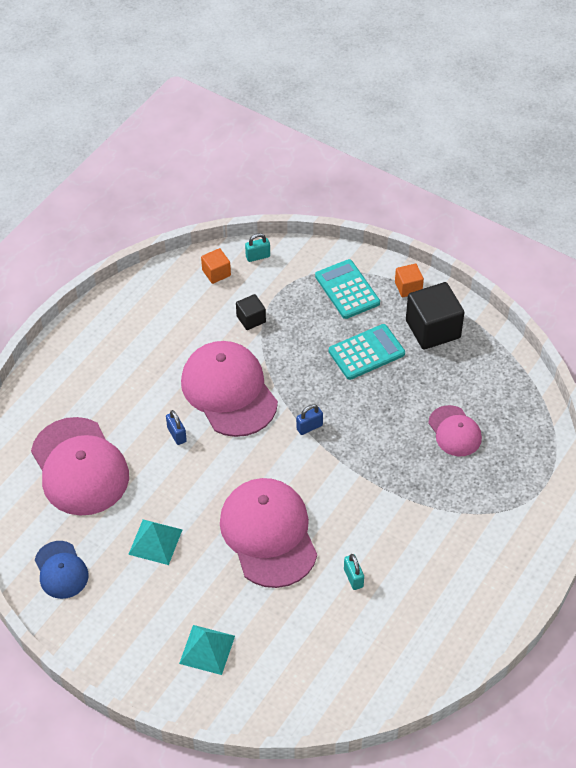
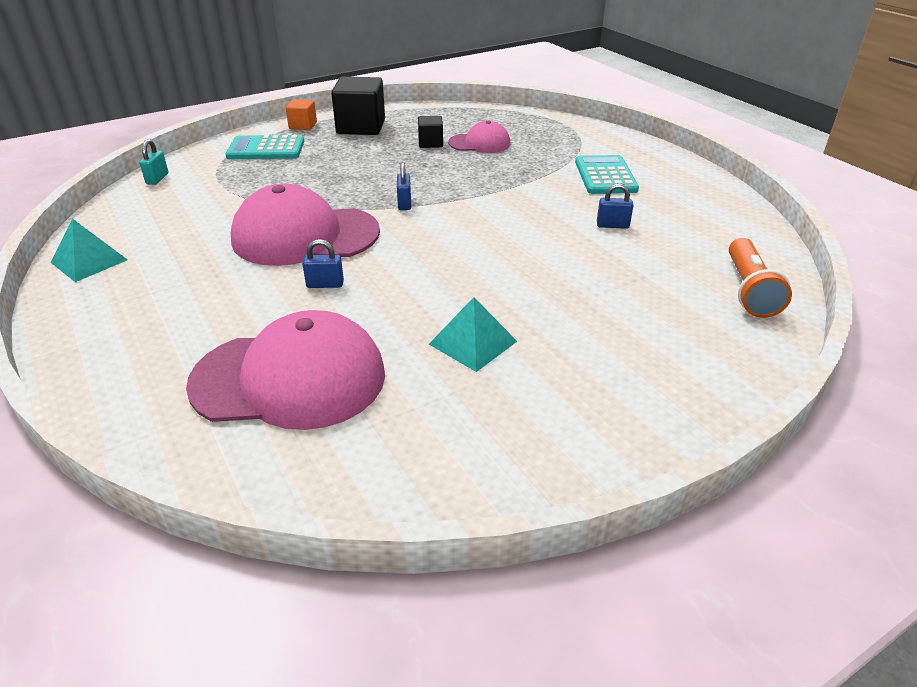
camera: 65 degrees left, 15 degrees down
blue cap [35,541,89,599] -> none
turquoise pyramid [179,625,235,675] -> turquoise pyramid moved to [50,219,128,282]
orange cube [201,248,231,284] -> none
pink cap [220,478,317,588] -> none
black cube [236,294,266,330] -> black cube moved to [418,116,443,148]
turquoise calculator [329,324,405,380] -> turquoise calculator moved to [575,155,639,194]
turquoise padlock [344,554,364,590] -> blue padlock [597,183,634,229]
none -> orange flashlight [729,238,792,318]

